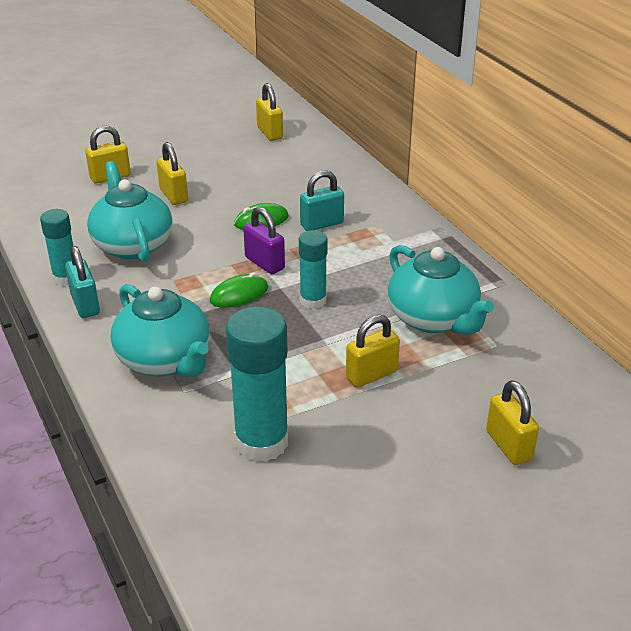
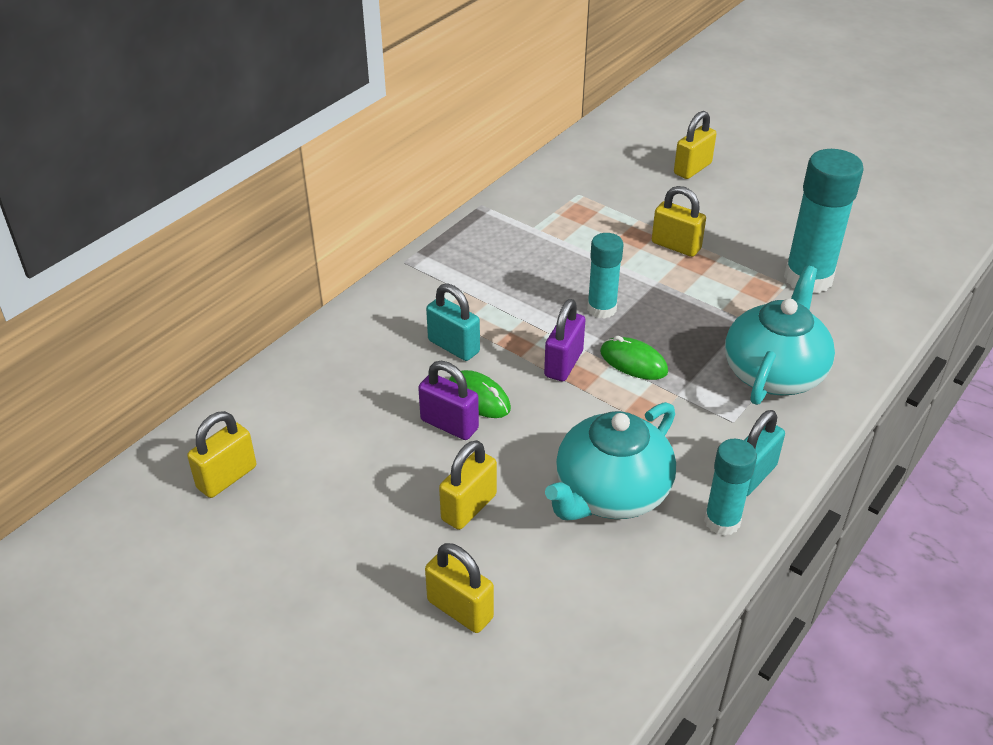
camera: 115 degrees left, 5 degrees up
turquoise teapot [387,245,494,335] -> none
none -> purple padlock [418,361,479,440]

